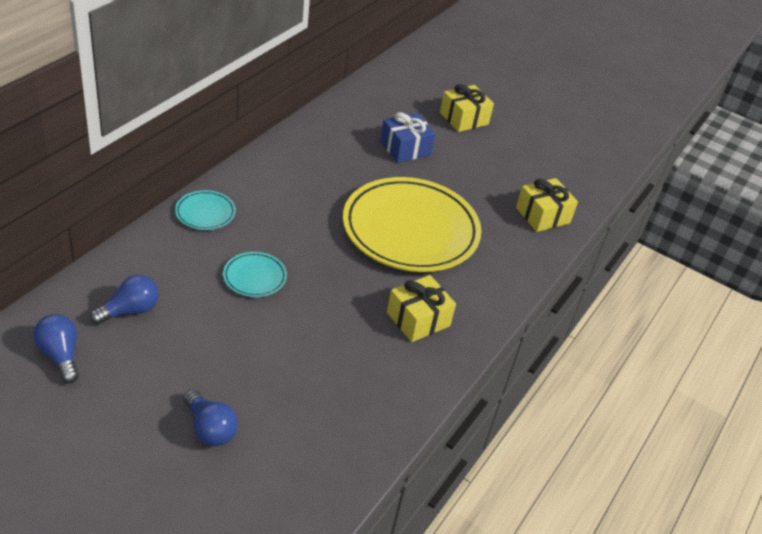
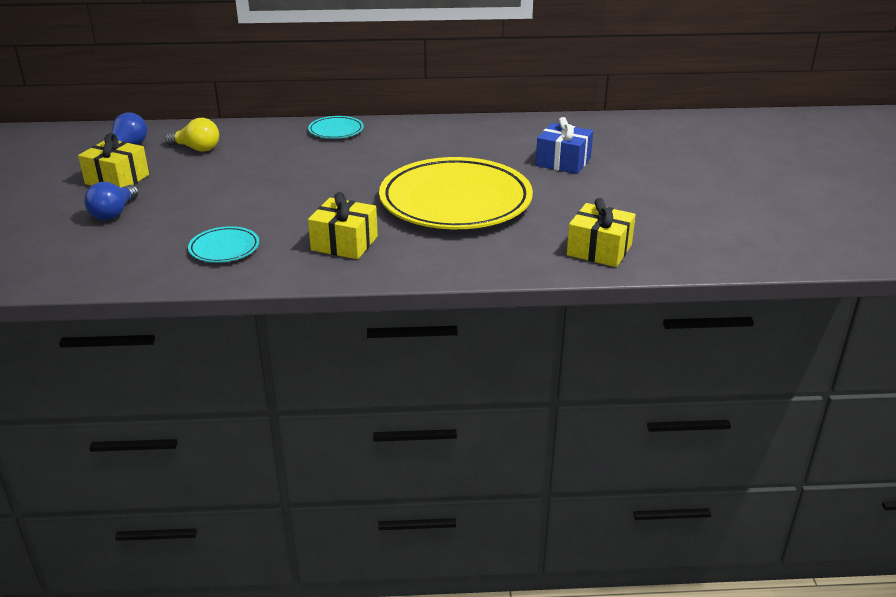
camera: 60 degrees right, 10 degrees down
blue light bulb [89,275,159,325] -> yellow light bulb [165,118,219,152]
turquoise plate [223,252,287,297] -> turquoise plate moved to [188,226,259,263]
yellow gift [440,84,494,132] -> yellow gift moved to [78,133,149,187]

